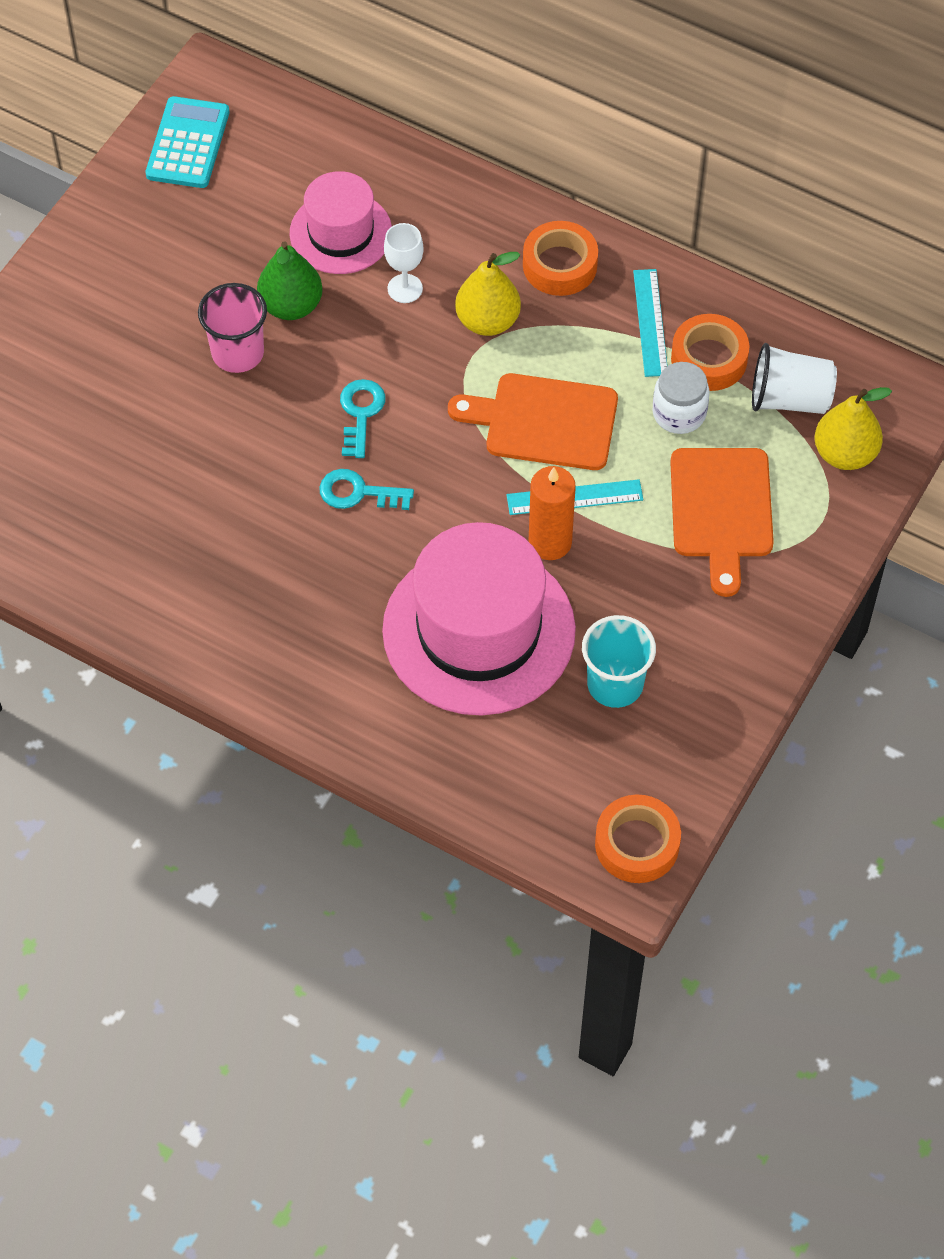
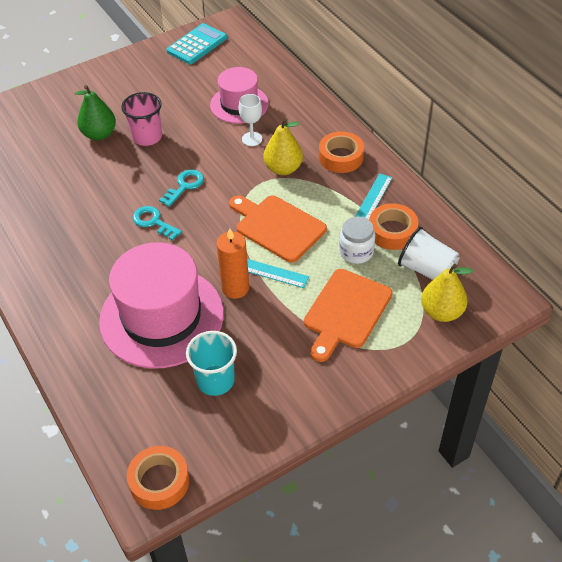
camera: 30 degrees right, 10 degrees down
green pear [257,241,323,320] -> green pear moved to [75,85,116,140]

